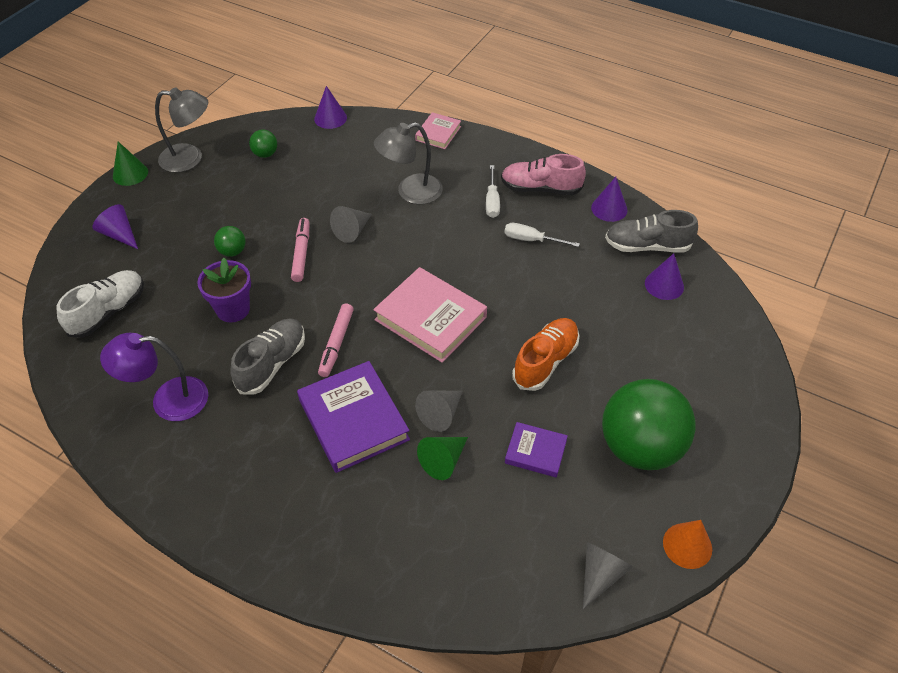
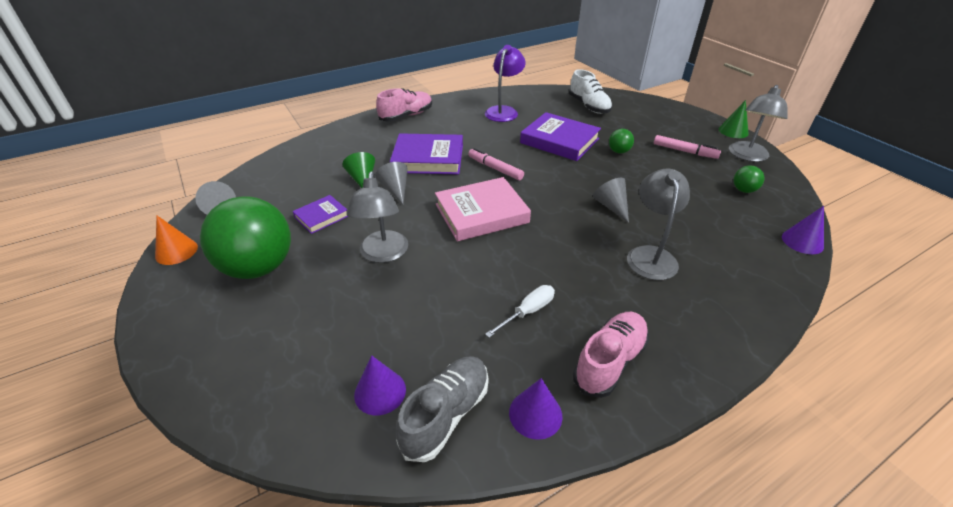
camera: 120 degrees right, 10 degrees down
purple cone [92,204,138,249] -> none
purple flower pot [197,258,251,322] -> purple book [520,112,601,161]
grey shoe [230,319,305,395] -> none
pink marker [291,218,309,282] -> pink marker moved to [654,135,721,159]
pink book [415,112,461,149] -> none
white screwdriver [486,165,500,218] -> none
orange shoe [512,318,579,391] -> grey lamp [346,171,408,263]
none -> pink shoe [376,88,432,122]

